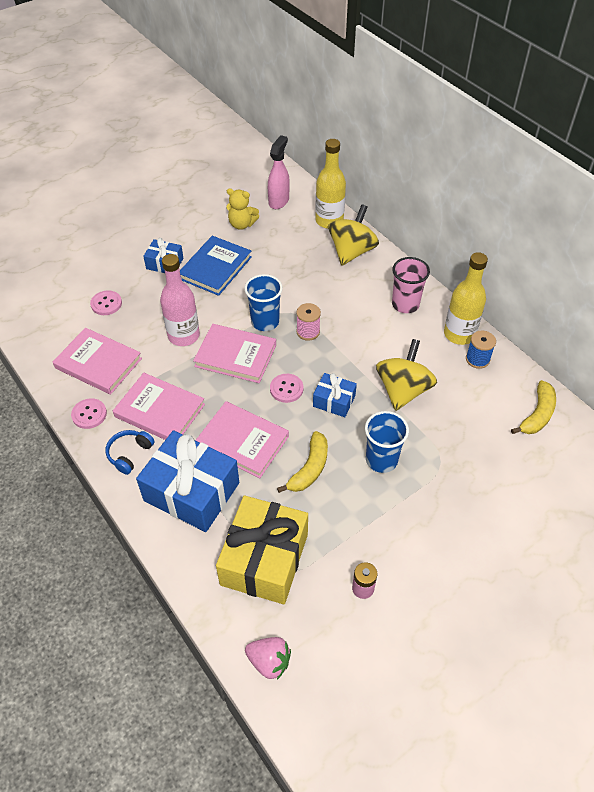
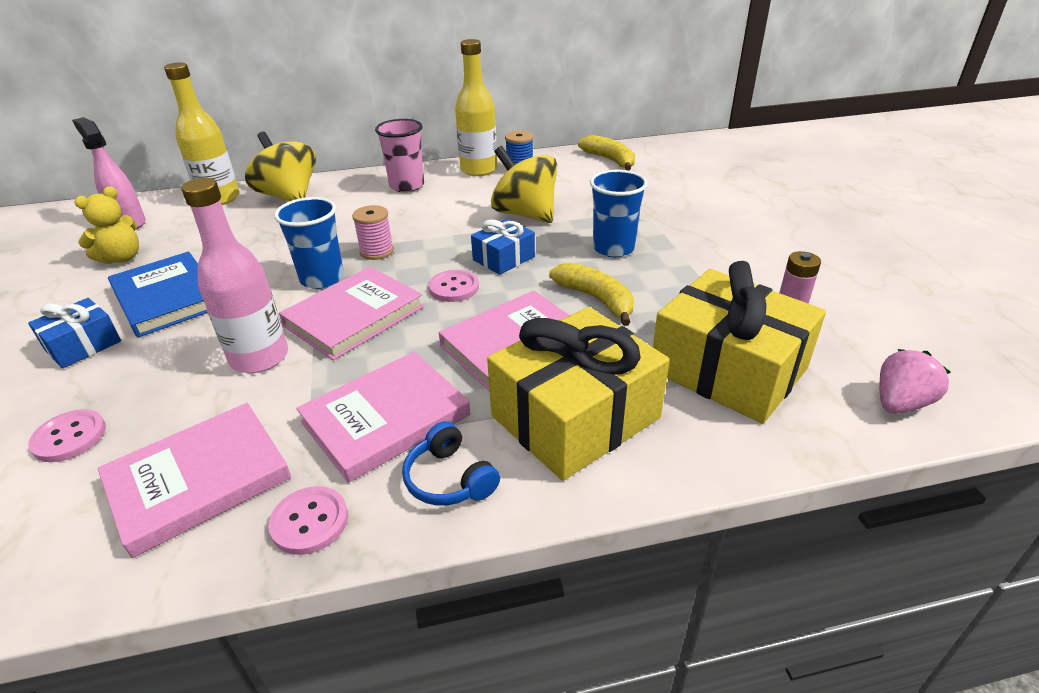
camera: 65 degrees left, 15 degrees down
blue gift [136,430,239,532] -> yellow gift [487,307,670,481]

